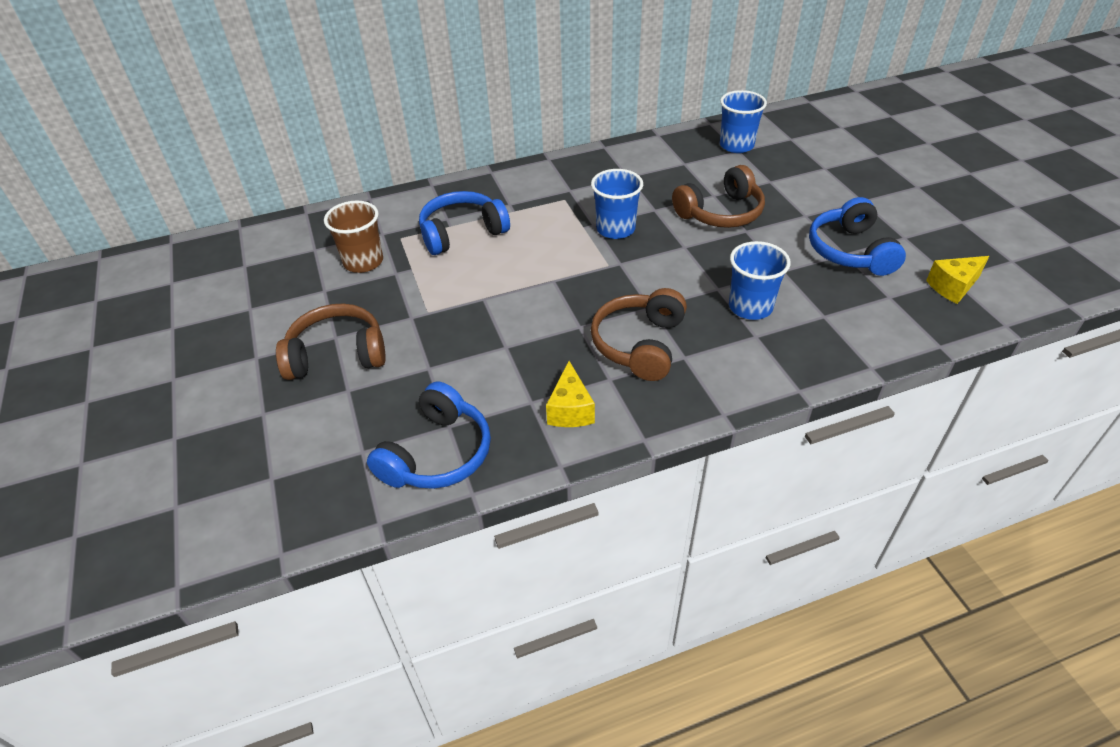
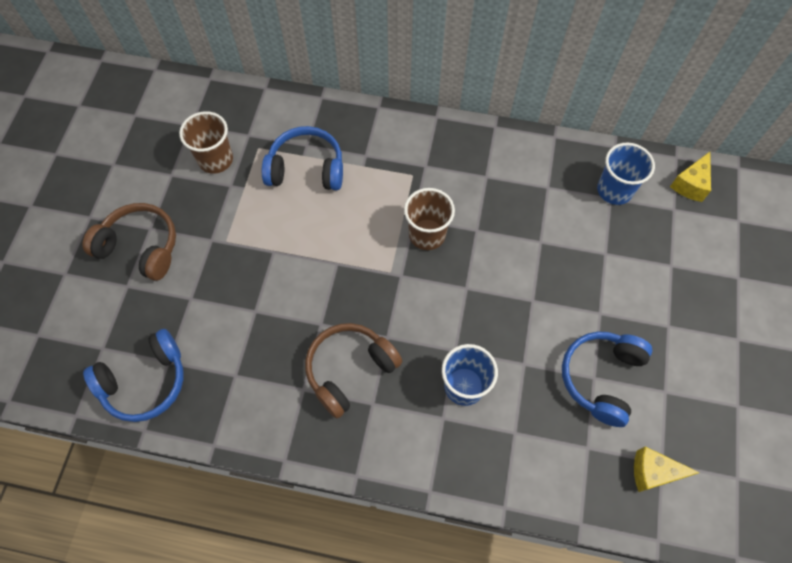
camera: 30 degrees right, 20 degrees up
yellow cheese [546,361,595,427] -> yellow cheese moved to [670,152,711,202]
blue cup [591,169,643,239] -> brown cup [404,188,455,250]
brown headphones [672,165,765,228] -> none

